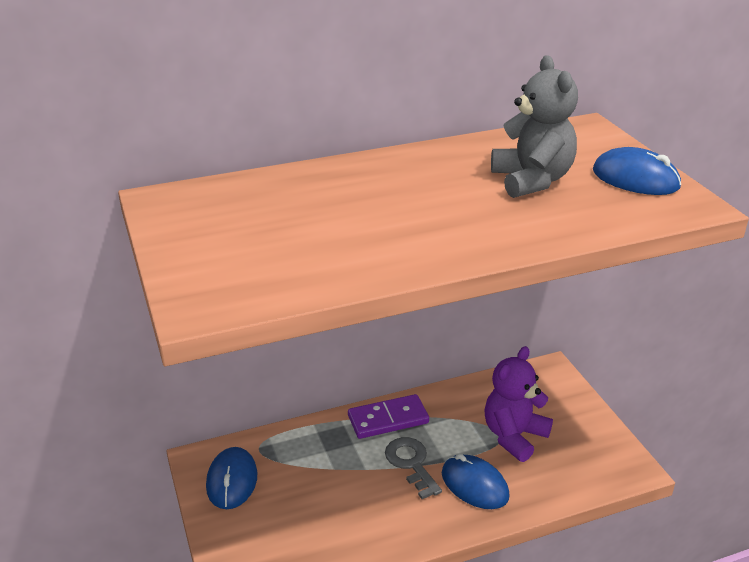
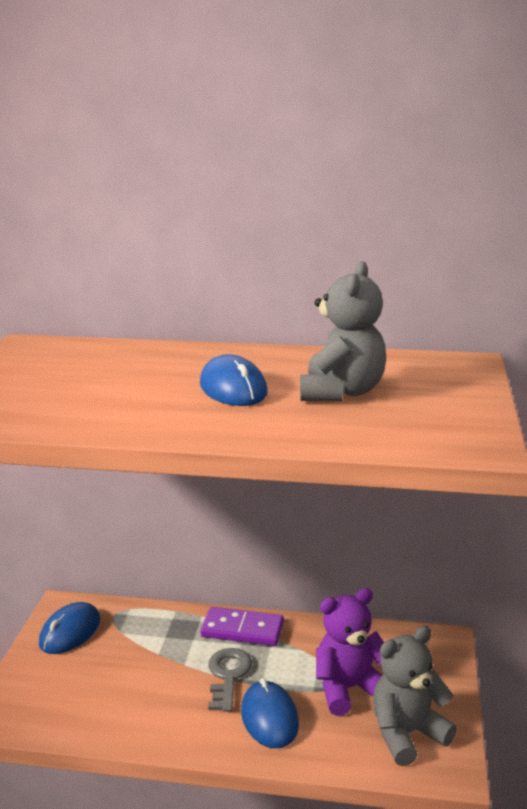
camera: 30 degrees right, 10 degrees down
blue mouse [593,147,681,195] -> blue mouse moved to [200,354,268,406]
none -> grey teddy bear [373,626,457,766]

